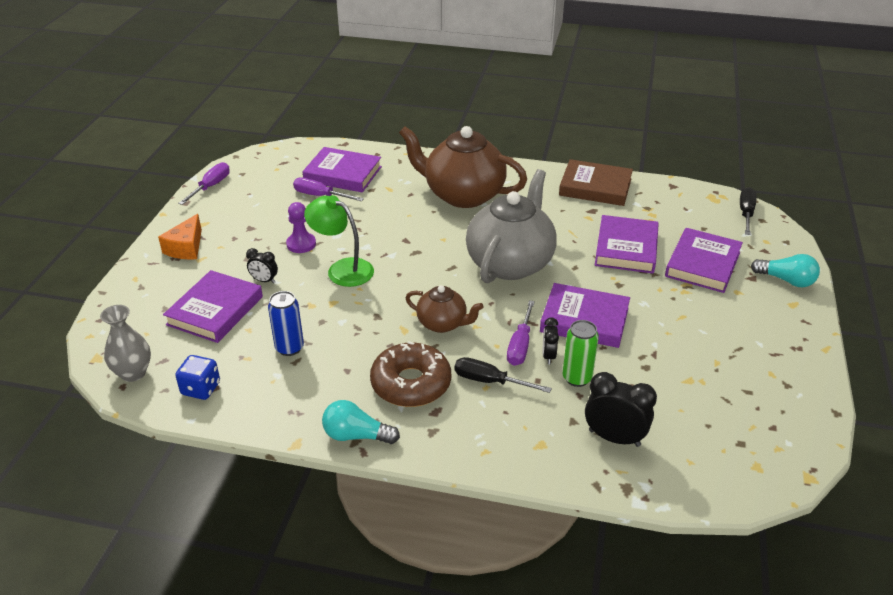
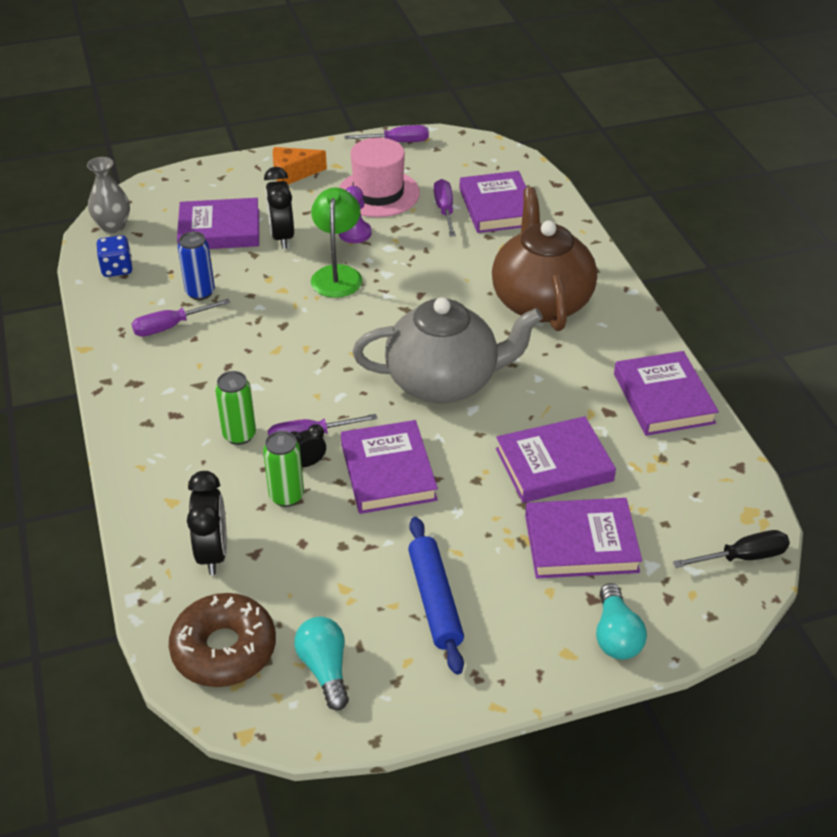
camera: 60 degrees right, 5 degrees up
black clock [246,248,278,283] -> black clock [264,167,294,249], size x1.77
turquoise light bulb [322,400,400,444] -> turquoise light bulb moved to [294,617,349,710]
brown donut [370,341,451,407] -> brown donut moved to [169,593,276,687]
brown teapot [406,285,483,333] -> none
black screwdriver [455,357,552,393] -> green can [215,371,256,445]
brown book [559,159,633,206] -> purple book [614,351,719,436]
none -> purple screwdriver [132,299,230,337]
none -> pink hat [339,138,420,217]
none -> blue rolling pin [408,517,464,675]

